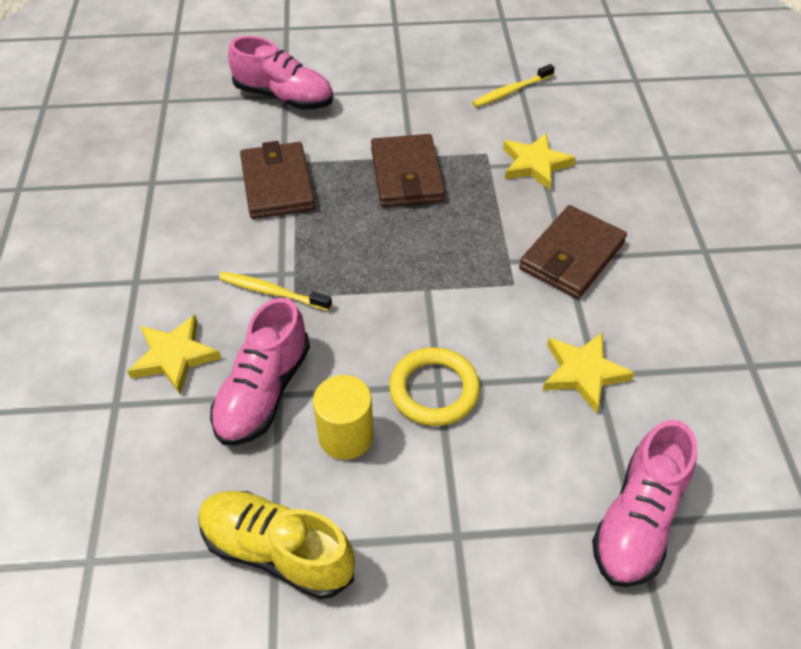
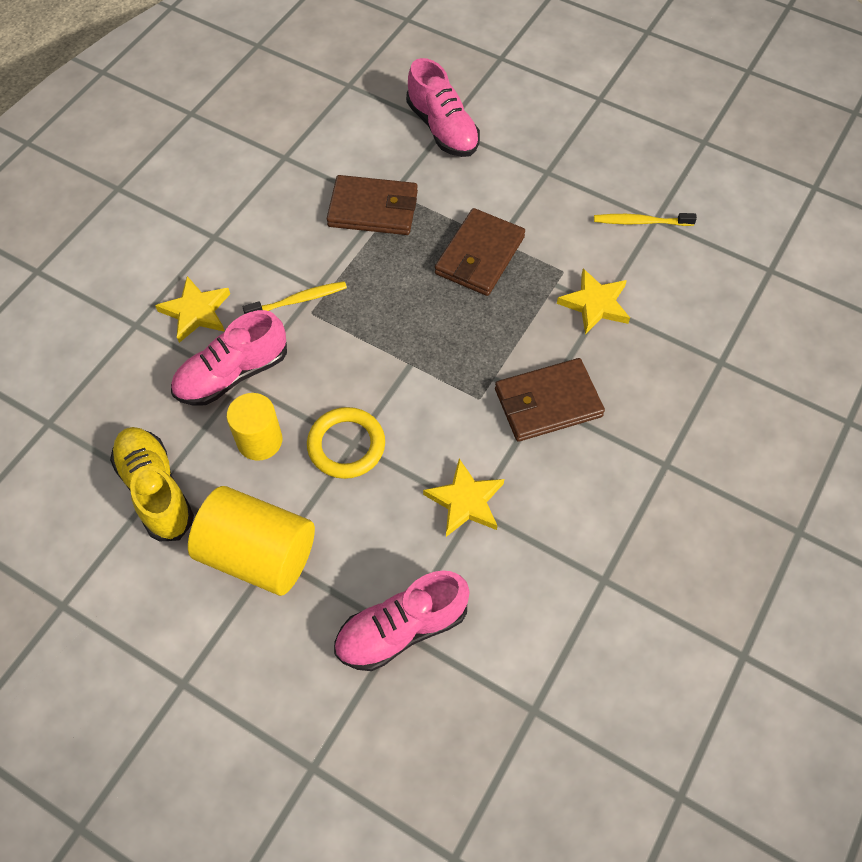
camera: 35 degrees right, 10 degrees up
yellow toothbrush [219,272,332,311] -> yellow toothbrush turned 105 degrees clockwise [243,281,347,314]
brown wallet [240,141,315,219] -> brown wallet turned 75 degrees clockwise [327,175,418,235]
none -> yellow cylinder [188,486,315,596]

